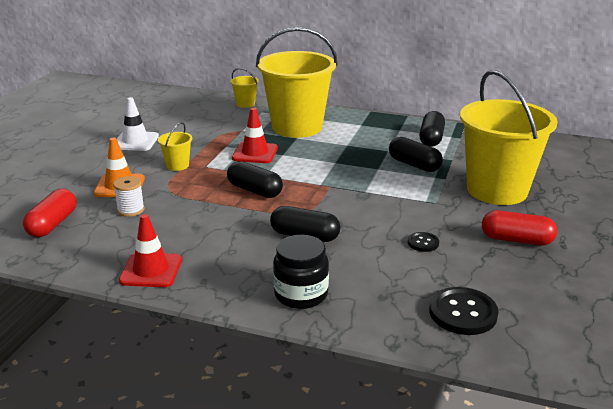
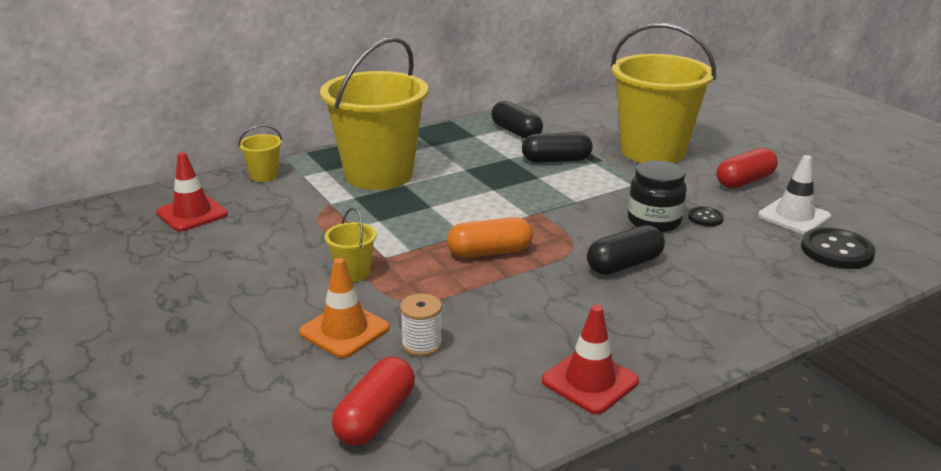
camera: 50 degrees left, 0 degrees up
red capsule [23,189,76,237] -> red capsule turned 60 degrees clockwise [332,357,415,446]
white traffic cone [117,97,159,151] -> white traffic cone moved to [758,155,831,234]
black capsule [227,161,283,198] -> orange capsule [447,217,533,258]
red traffic cone [232,108,278,163] -> red traffic cone moved to [156,152,228,232]
black jar [273,235,329,309] -> black jar moved to [628,160,687,232]

